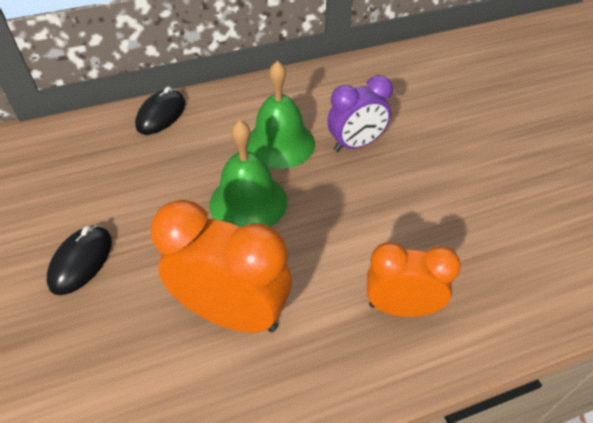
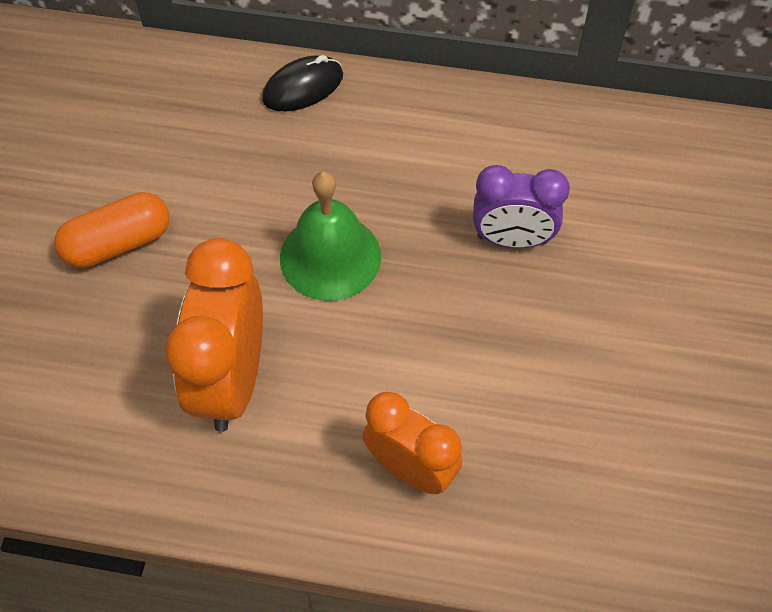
camera: 30 degrees right, 10 degrees up
black mouse [47,225,112,295] -> orange capsule [54,192,169,268]
orange clock [150,200,292,333] -> orange clock turned 135 degrees counterclockwise [165,238,263,432]
green bell [247,61,315,169] -> none

